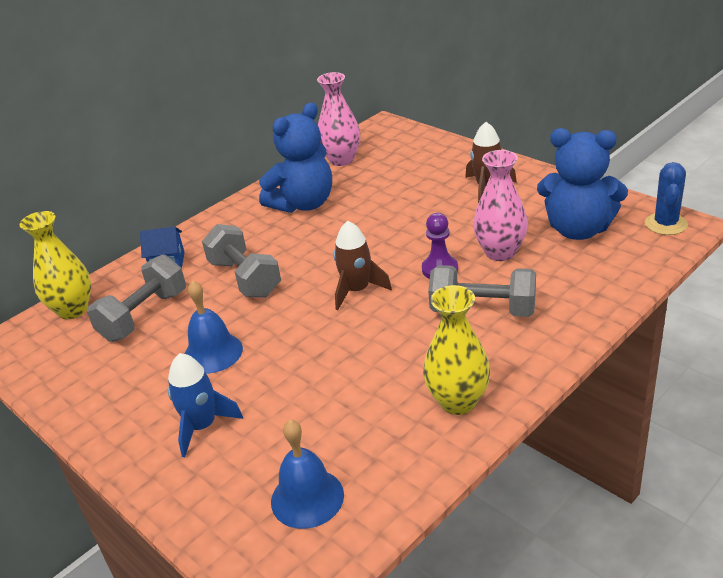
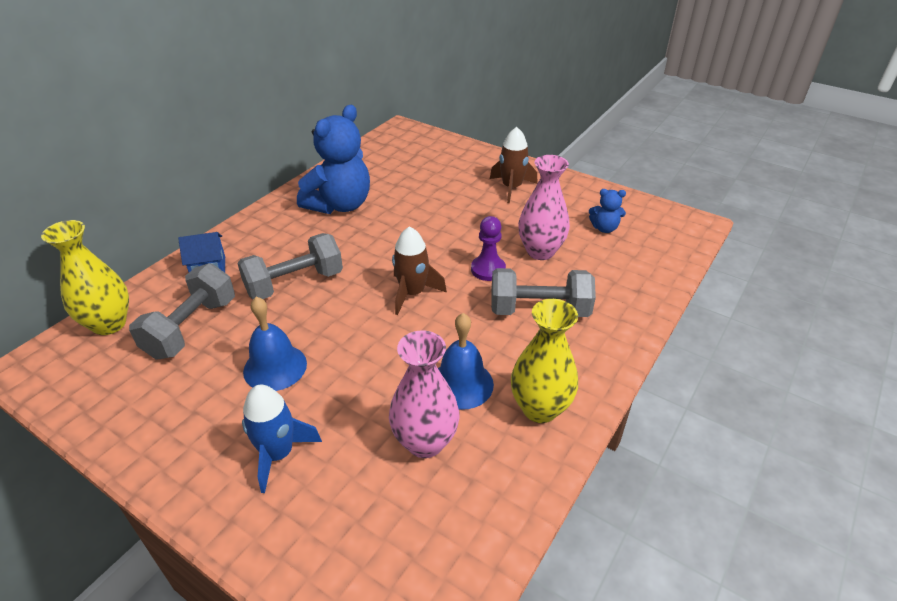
camera: 15 degrees left, 5 degrees up
grey dumbbell [202,224,281,298] -> grey dumbbell turned 75 degrees counterclockwise [237,233,343,299]
blue bell [271,420,344,529] -> blue bell moved to [438,313,494,410]
pink vase [317,72,360,166] -> pink vase moved to [389,331,459,458]
blue teddy bear [537,128,628,240] -> blue teddy bear [589,189,626,233], size x0.46
blue cactus [645,162,688,235] -> none

